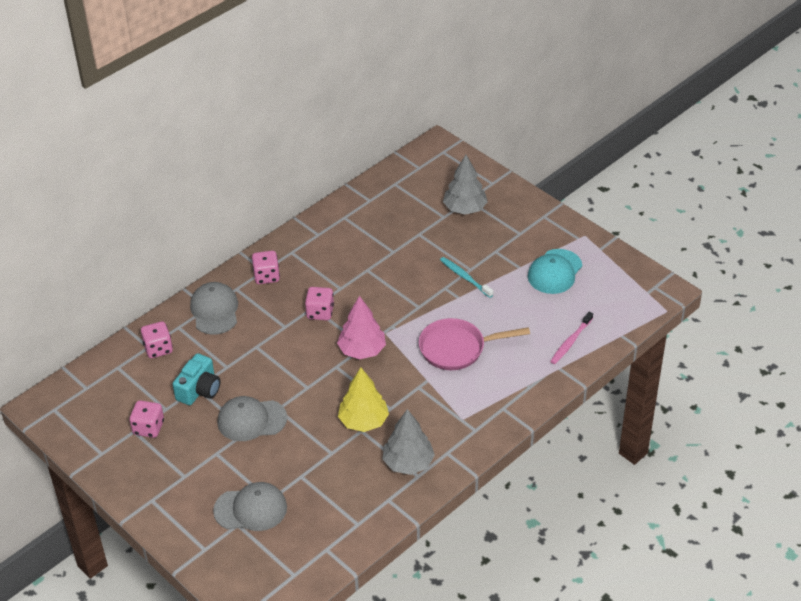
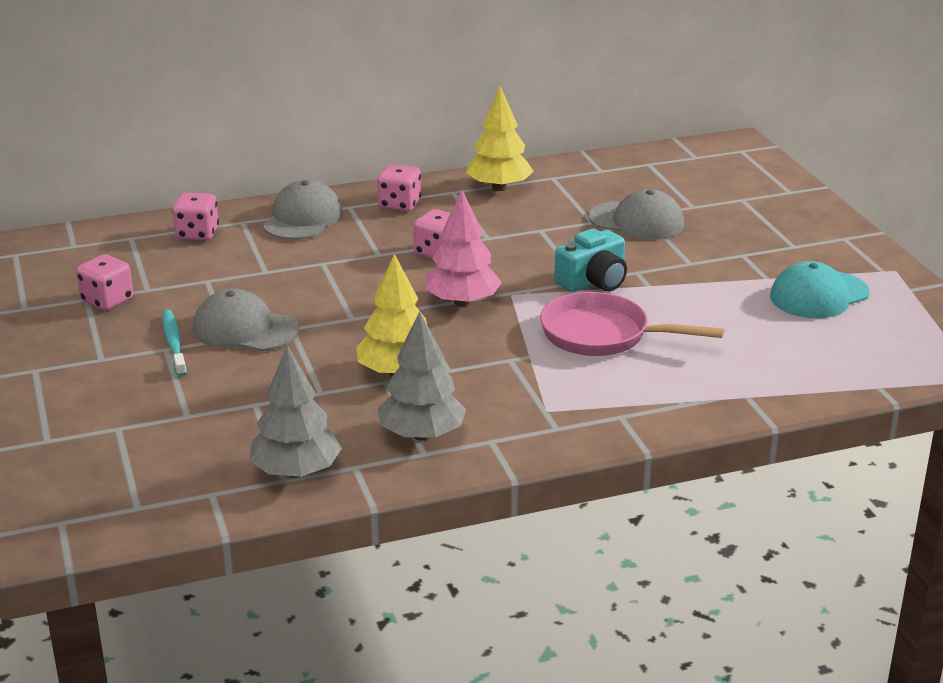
camera: 25 degrees right, 15 degrees down
turquoise camera [173,353,221,405] -> turquoise camera moved to [554,228,627,292]
grey cap [213,482,287,531] -> grey cap moved to [588,189,684,240]
turquoise toothbrush [440,257,493,298] -> turquoise toothbrush moved to [162,310,187,377]
grey tree [443,155,488,215] -> grey tree moved to [249,345,342,478]
pink toothbrush [550,312,593,364] -> none
none -> yellow tree [466,86,534,191]

